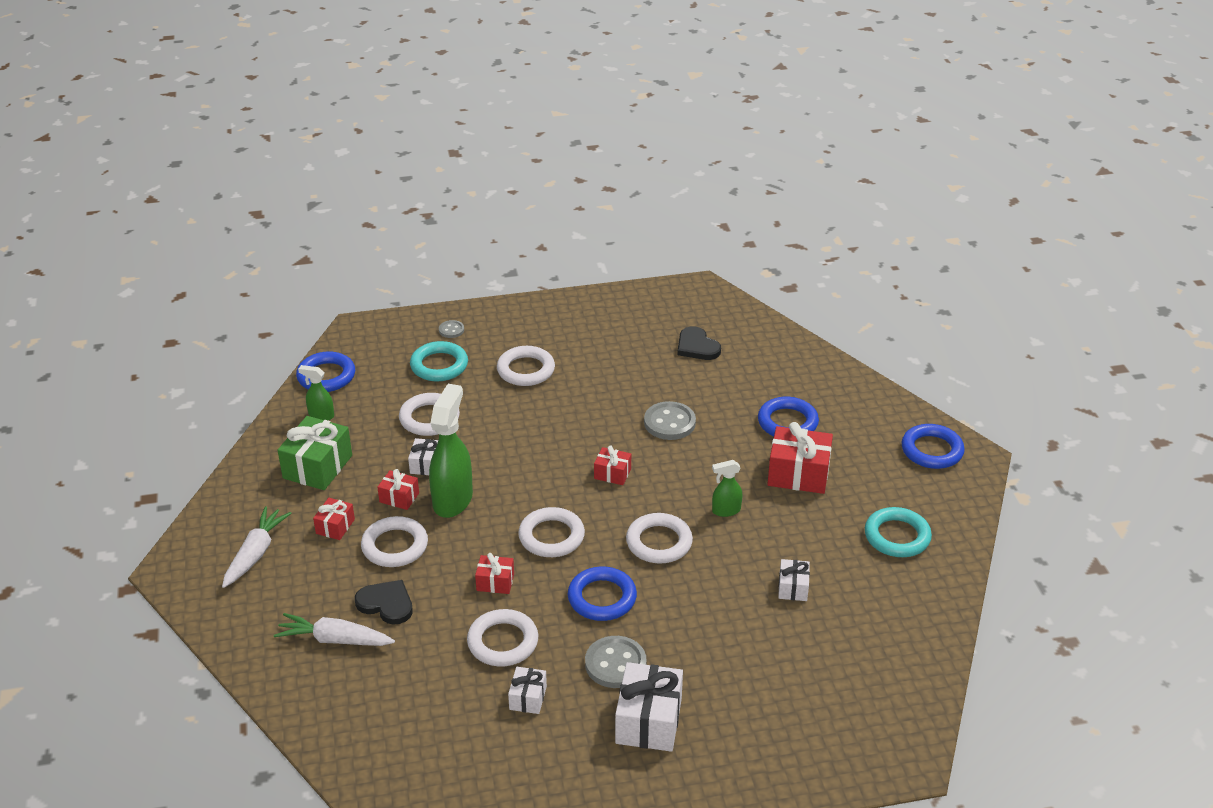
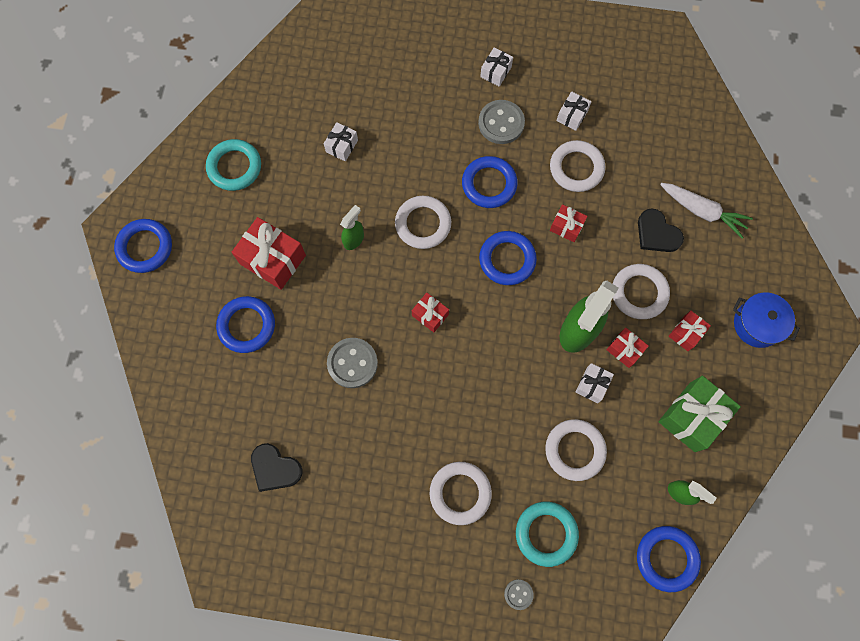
camera: 160 degrees left, 35 degrees up
white carrot [222,506,291,588] -> blue pot [733,292,800,348]
white ring [518,507,585,557] -> blue ring [479,231,537,285]
white gift [615,662,683,752] -> white gift [480,48,513,87], size x0.54
black heart [677,326,721,360] -> black heart turned 135 degrees clockwise [251,443,302,492]
green spray bottle [712,460,742,517] -> green spray bottle turned 60 degrees counterclockwise [340,205,364,250]

